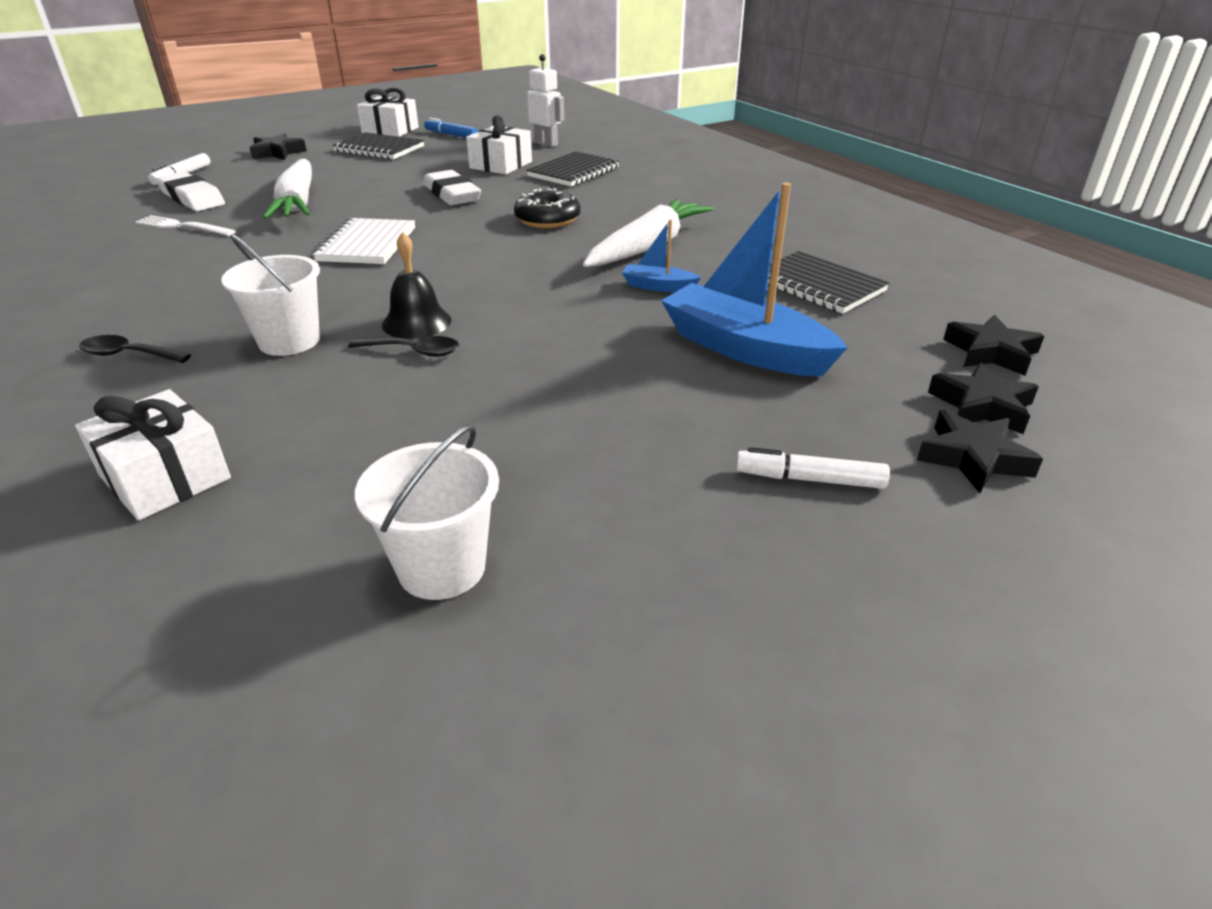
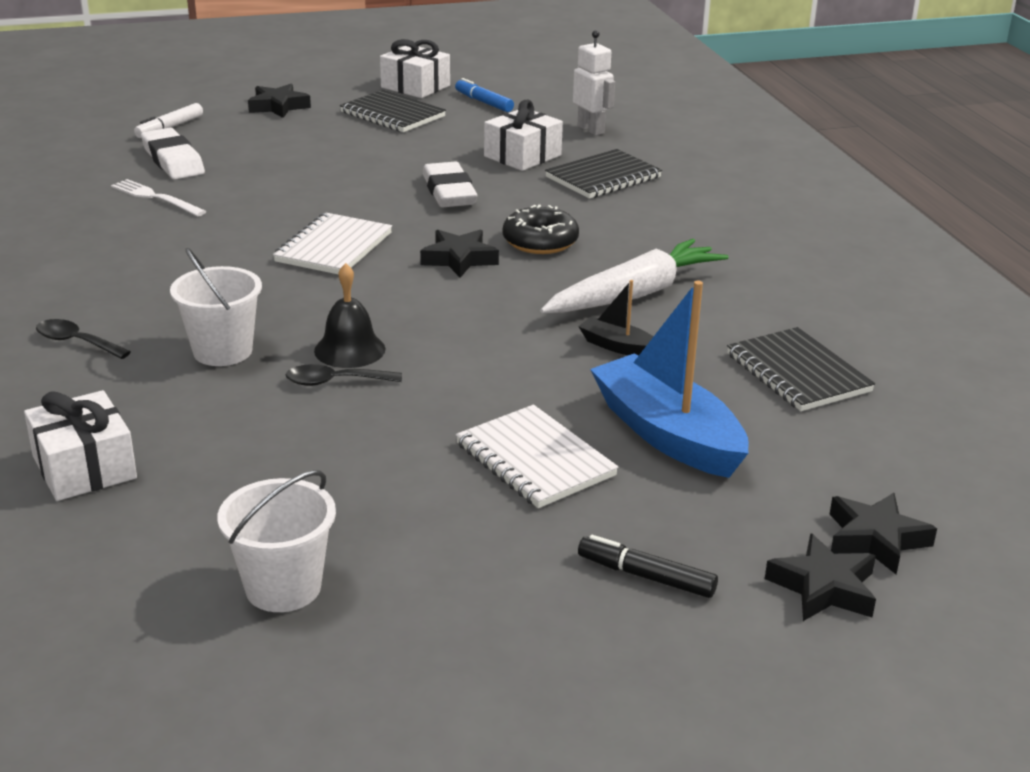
camera: 15 degrees right, 5 degrees down
white carrot [263,159,312,219] -> none
black spoon [348,336,459,357] -> black spoon turned 150 degrees clockwise [285,364,402,386]
blue boat [622,219,701,292] -> black boat [578,280,654,355]
white marker [736,447,890,489] -> black marker [578,535,718,598]
black star [943,315,1044,376] -> black star moved to [420,230,499,278]
none -> white notebook [456,405,619,508]

